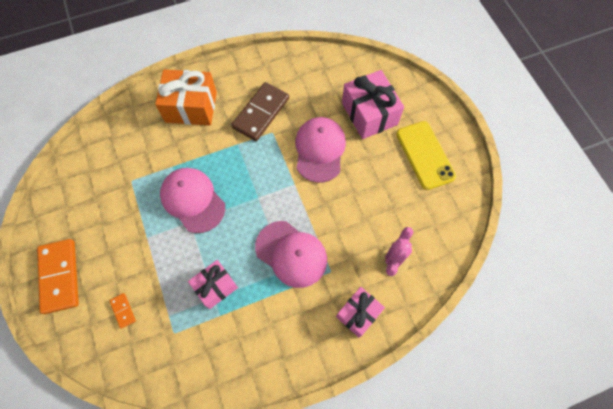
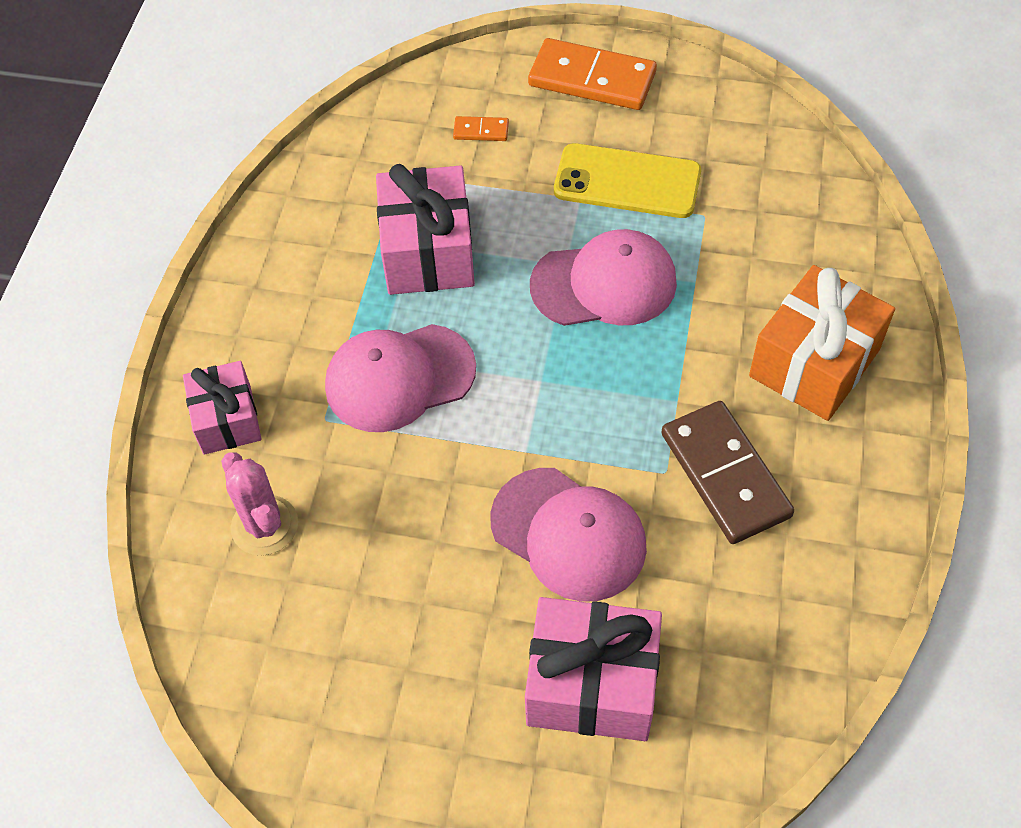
camera: 125 degrees right, 10 degrees down
pink gift [188,260,238,309] -> pink gift [376,164,475,295], size x1.57
yellow phone [396,121,456,190] -> yellow phone moved to [554,143,701,218]

